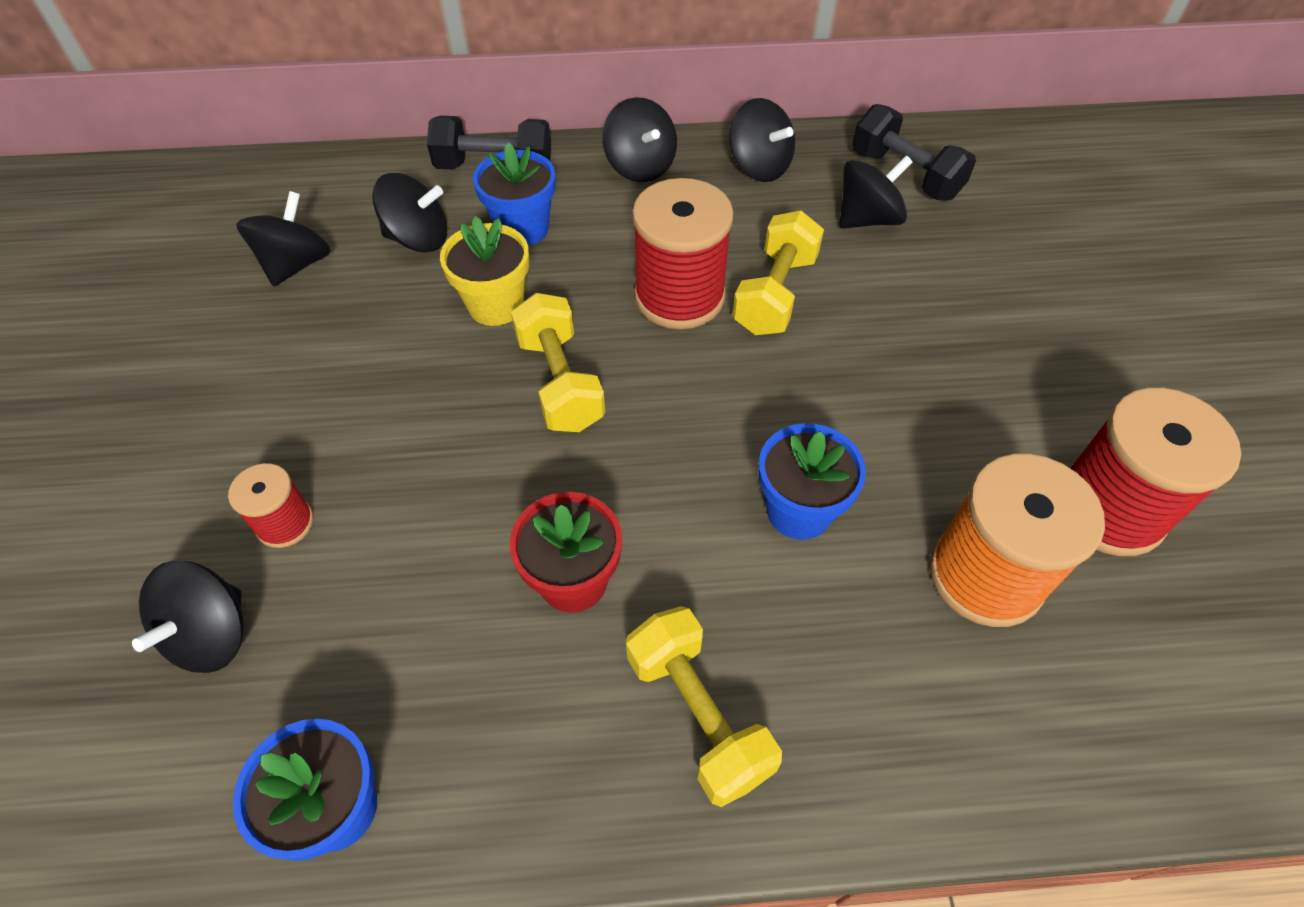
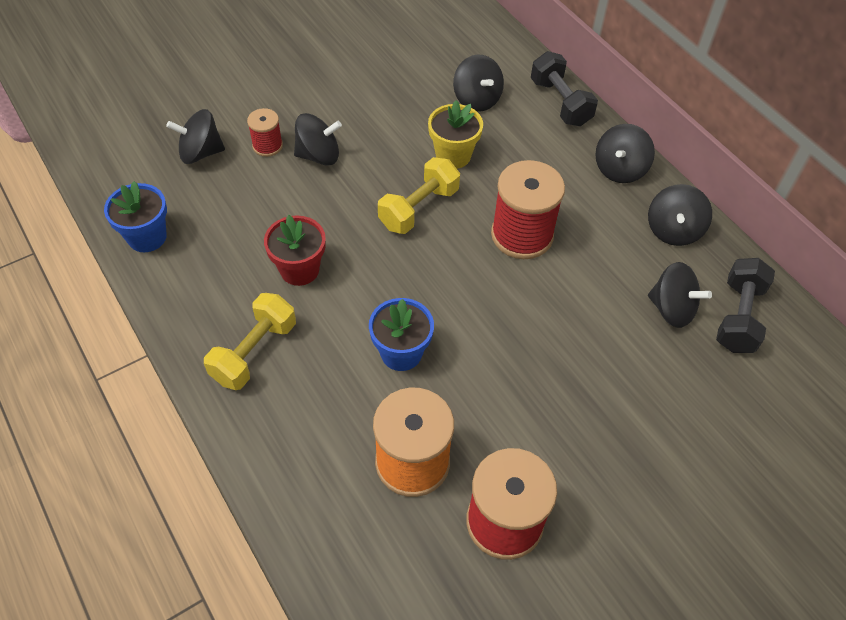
camera: 60 degrees right, 0 degrees up
black spinning top [236,191,331,286] -> black spinning top moved to [294,113,342,165]
blue flower pot [473,142,555,246] -> none
yellow dumbbell [732,210,824,335] -> none

